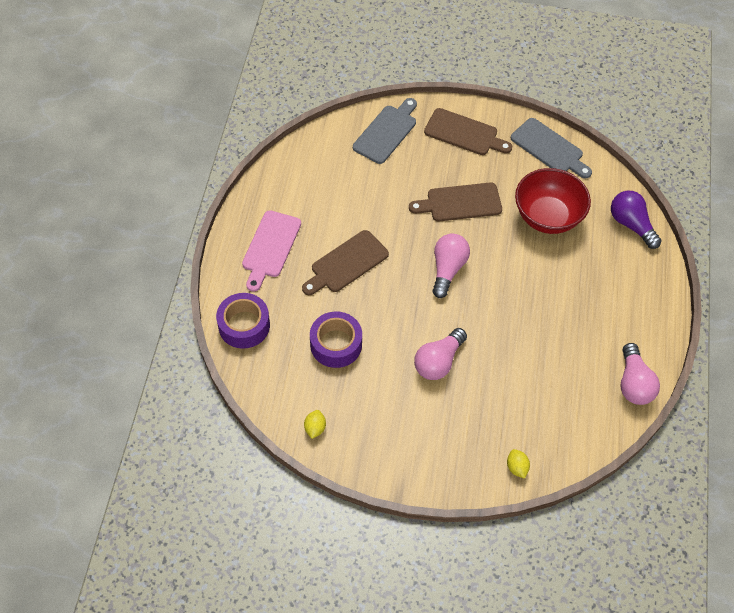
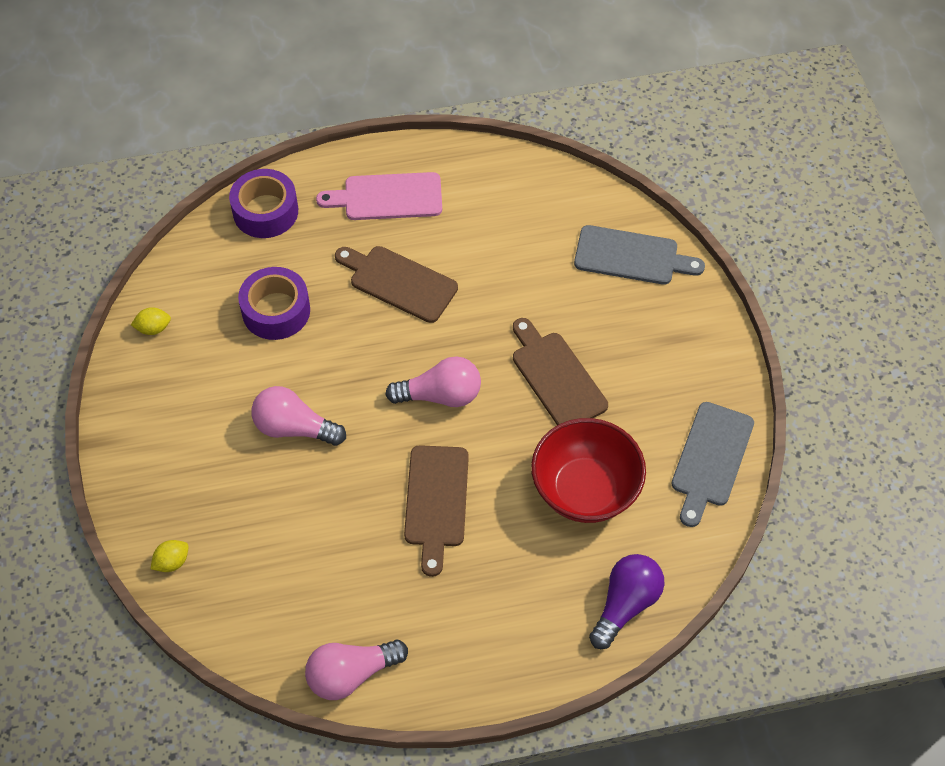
camera: 70 degrees right, 0 degrees up
brown cutting board [424,108,513,155] -> brown cutting board moved to [404,445,469,577]

